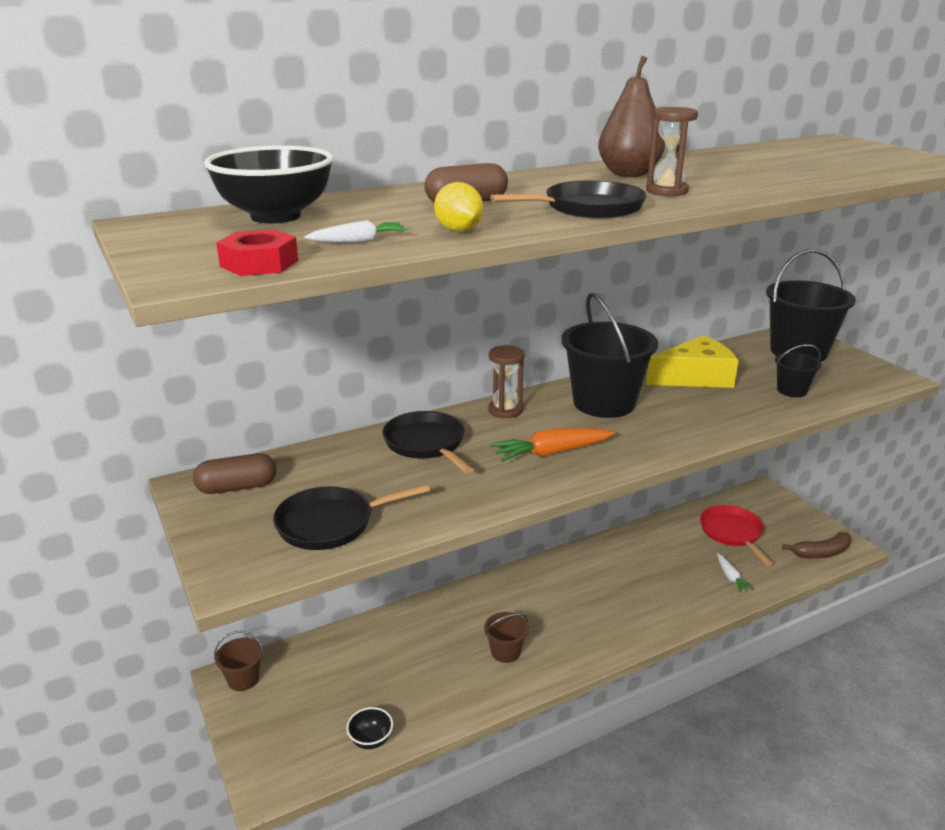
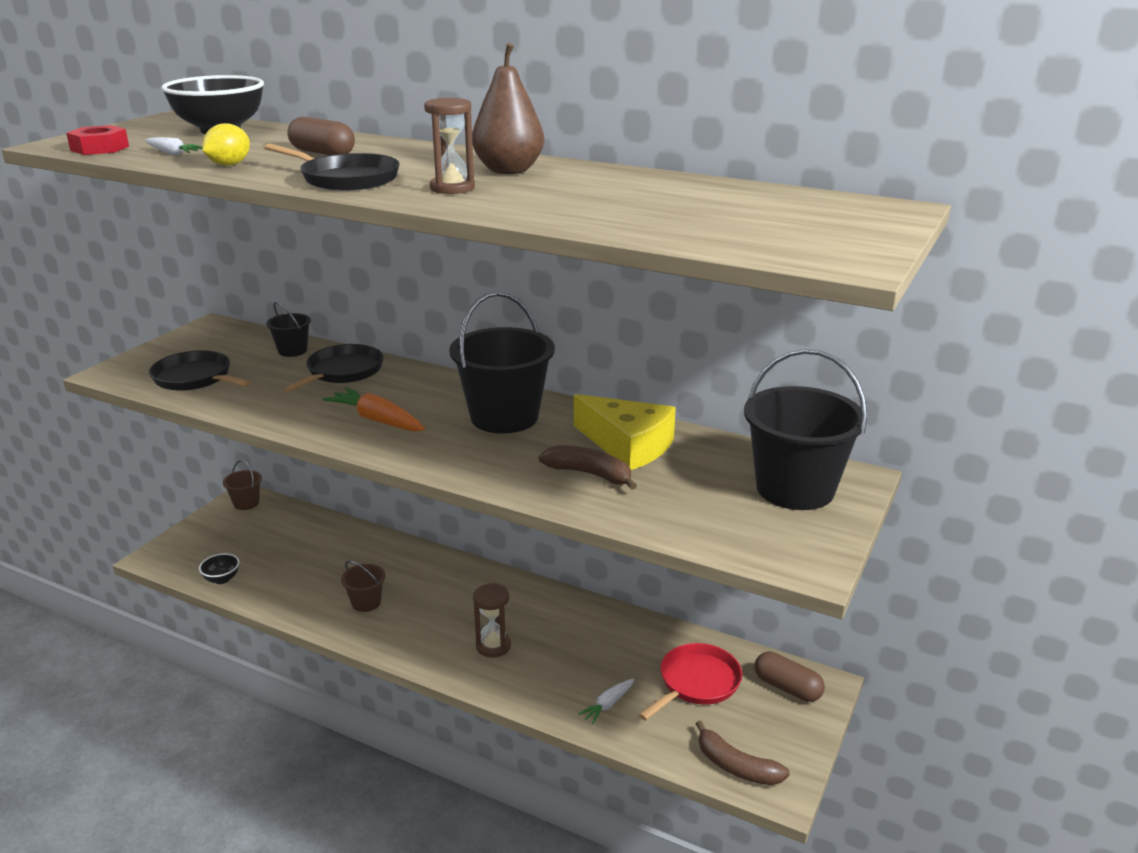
camera: 55 degrees right, 0 degrees up
brown capsule [193,453,276,494] -> brown capsule moved to [755,651,825,702]
brown hourglass [488,345,525,419] -> brown hourglass moved to [473,583,511,658]
black bucket [775,344,821,397] -> black bucket moved to [266,302,311,357]
none -> brown banana [539,445,637,490]

